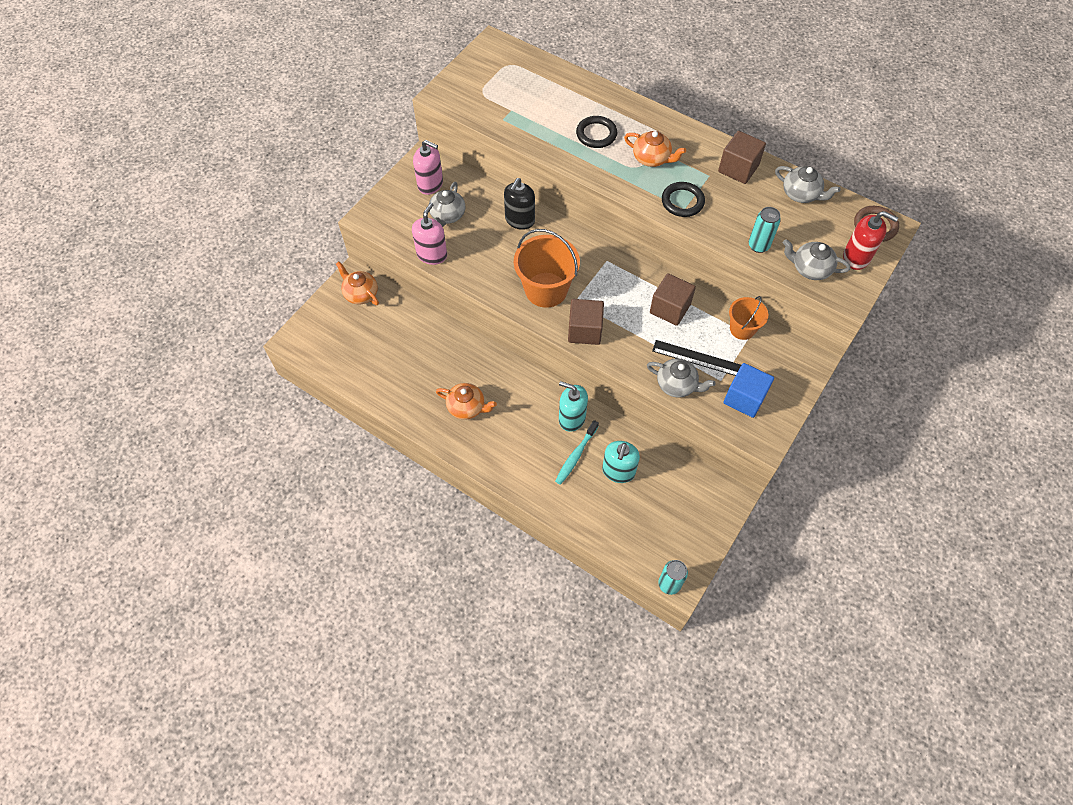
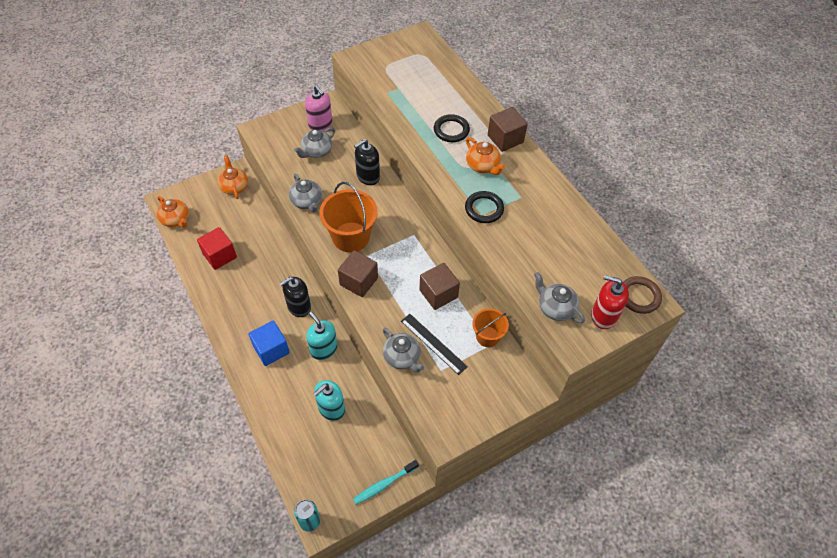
camera: 25 degrees right, 5 degrees down
pink soap dispenser [412,203,447,265] -> none
orange teapot [436,383,497,420] -> orange teapot moved to [157,196,189,227]
turquoise toothbrush [555,420,599,485] -> turquoise toothbrush moved to [353,460,419,505]
brown cube [718,131,766,184] -> brown cube moved to [488,107,528,152]
blue cube [724,363,774,418] -> blue cube moved to [249,321,290,366]
turquoise can [749,207,781,253] -> none
grey teapot [775,166,841,203] -> grey teapot moved to [289,174,322,212]
red soap dispenser [843,211,898,270] -> red soap dispenser turned 150 degrees clockwise [591,275,629,329]
none -> red cube [197,227,237,270]
none -> black soap dispenser [279,277,311,317]

